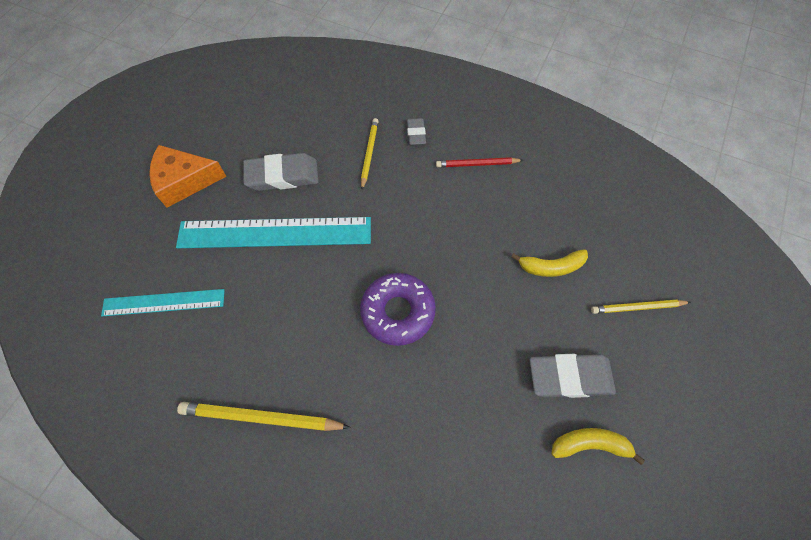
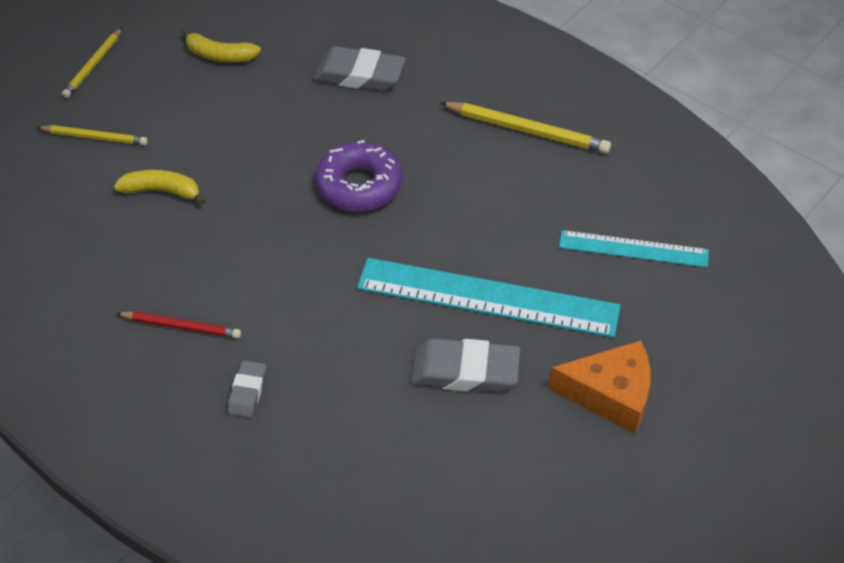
camera: 165 degrees left, 15 degrees down
yellow pencil [361,118,379,189] -> yellow pencil moved to [62,28,122,98]
grey eraser [529,354,616,398] -> grey eraser moved to [313,46,406,91]

